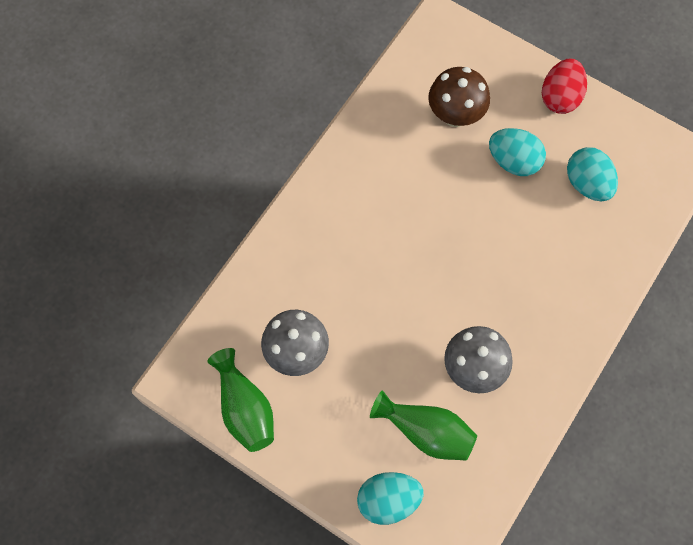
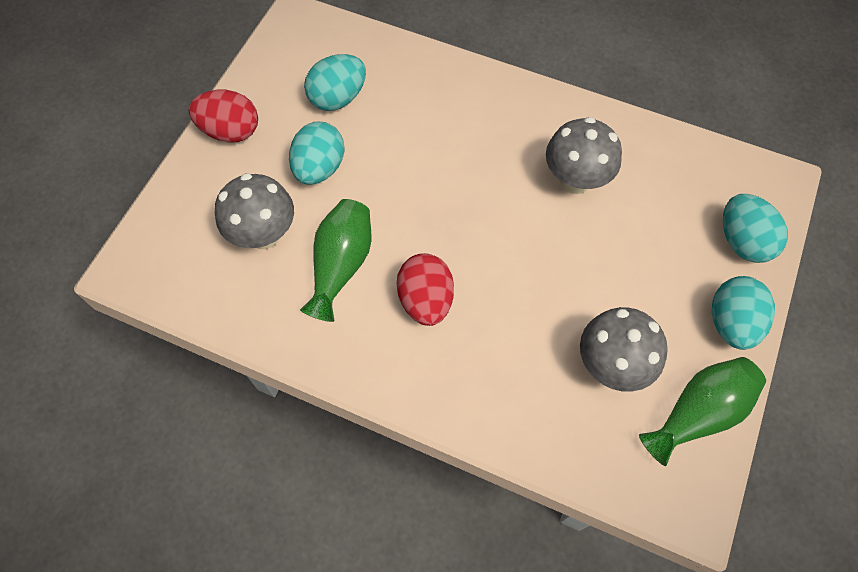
camera: 100 degrees left, 5 degrees down
green vase [370,390,477,461] -> green vase moved to [300,199,371,322]
brown mushroom [428,67,490,127] -> grey mushroom [215,173,294,249]
none -> red egg [397,253,454,326]
none -> turquoise egg [712,276,775,350]

